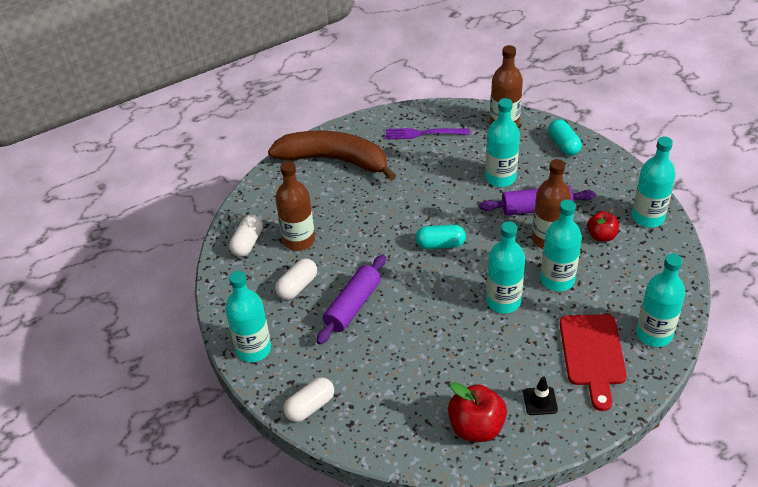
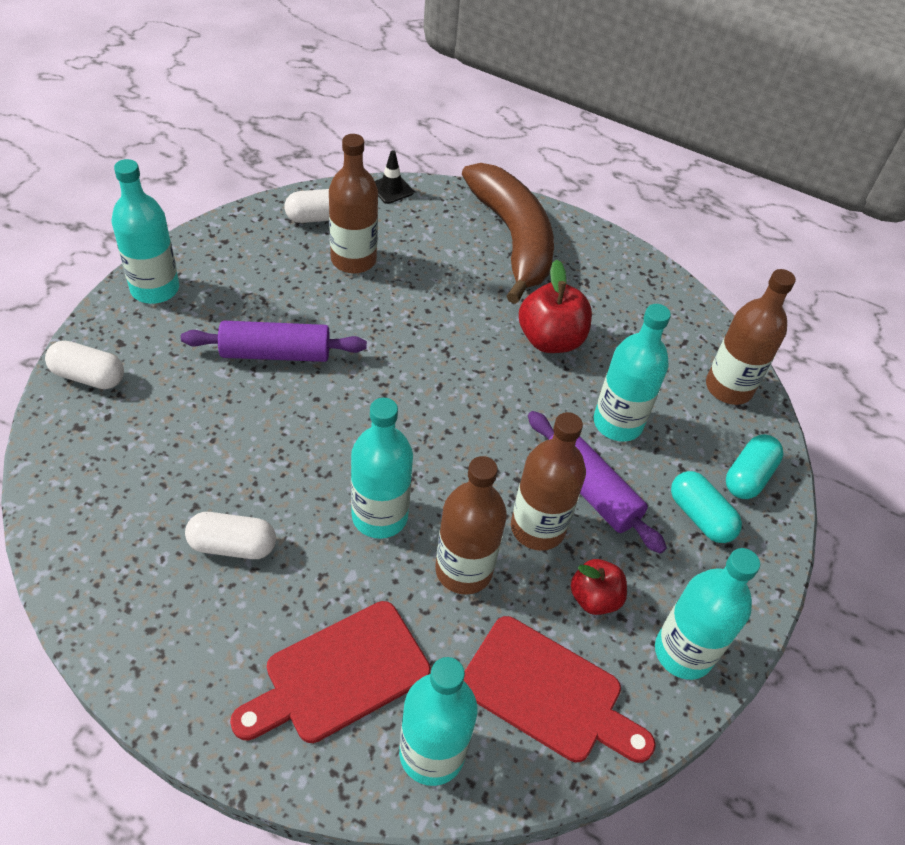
camera: 50 degrees right, 5 degrees up
white capsule [275,259,317,300] -> white capsule moved to [185,512,276,559]
purple fork [386,128,470,139] -> none
turquoise capsule [415,225,466,249] -> turquoise capsule moved to [671,471,742,543]
red apple [448,382,507,442] -> red apple moved to [519,260,592,353]
black traffic cone [523,376,558,415] -> black traffic cone moved to [375,150,414,204]
turquoise bottle [540,199,582,291] -> brown bottle [435,456,507,595]
none -> red cutting board [464,616,656,763]

